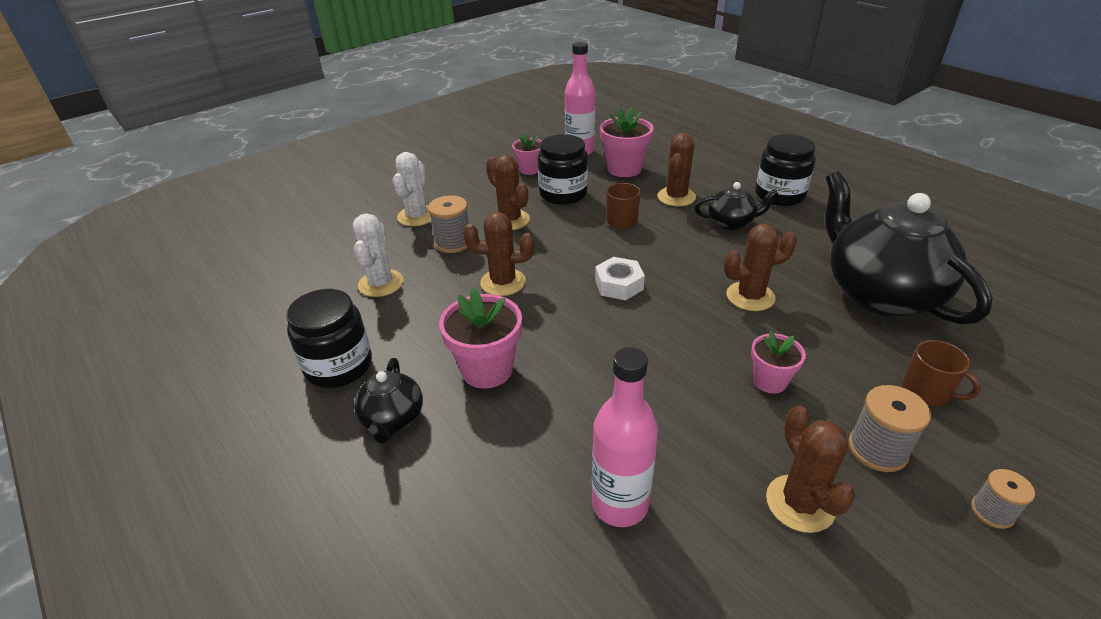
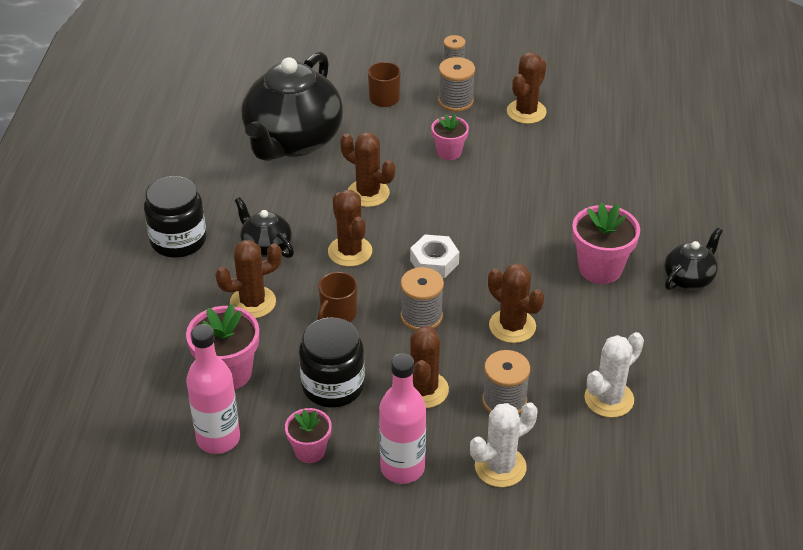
camera: 135 degrees left, 5 degrees up
black jar [286,289,372,388] -> none
pink bottle [592,347,658,527] -> pink bottle moved to [379,353,426,484]
none -> brown cactus [328,190,372,267]
none -> grey spool [401,267,444,331]

